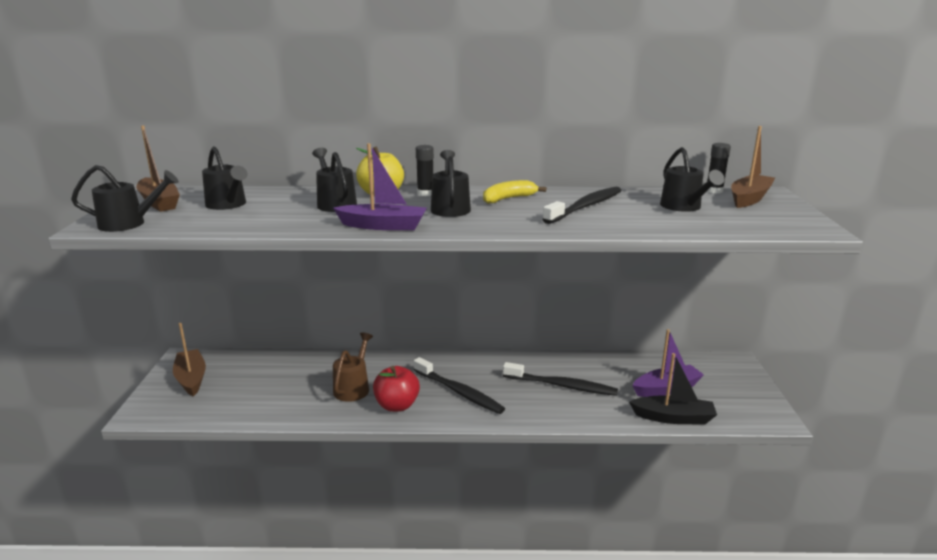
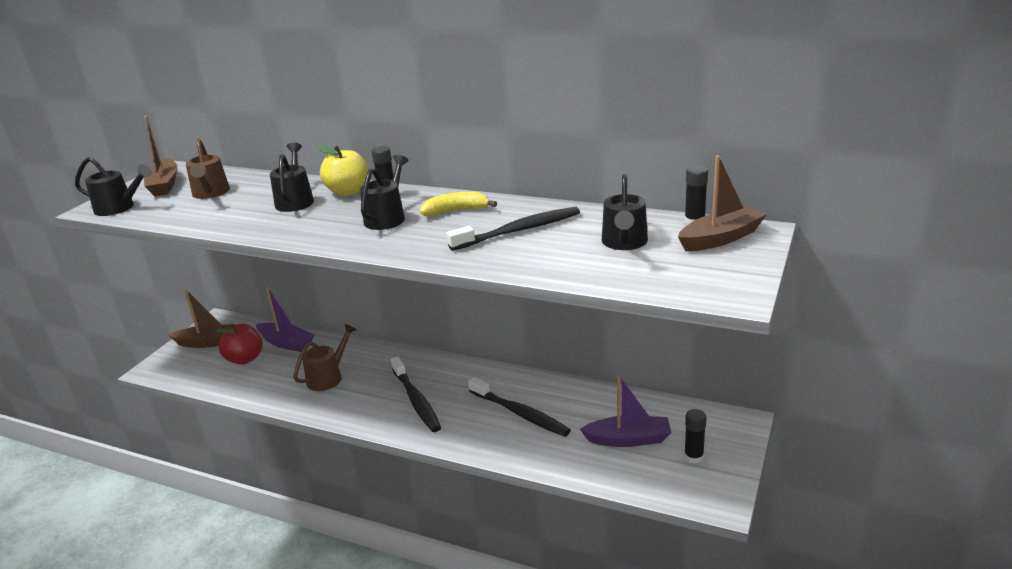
camera: 25 degrees right, 5 degrees up
brown boat [173,323,206,397] -> brown boat turned 90 degrees clockwise [169,289,230,348]
black watering can [202,146,248,210] -> brown watering can [186,138,230,199]
purple boat [333,143,427,230] -> purple boat moved to [256,287,314,352]
red apple [373,366,420,412] -> red apple moved to [215,323,263,365]
black boat [629,353,717,424] -> none
none -> black glue stick [684,409,707,463]

